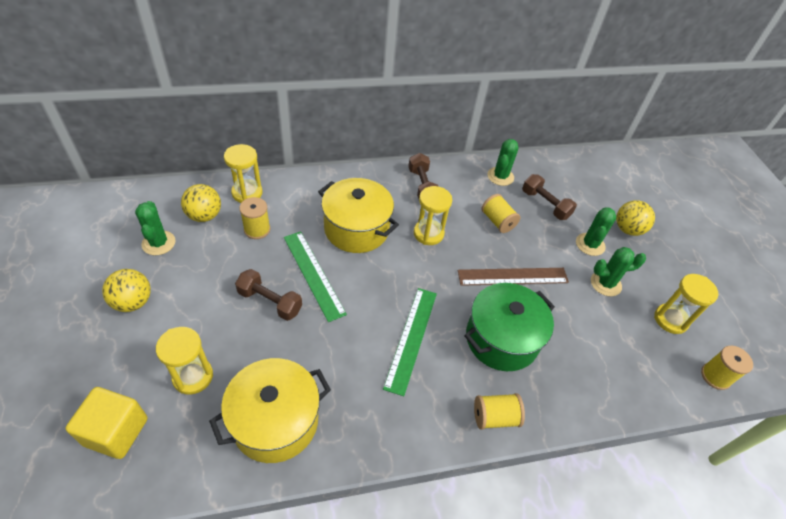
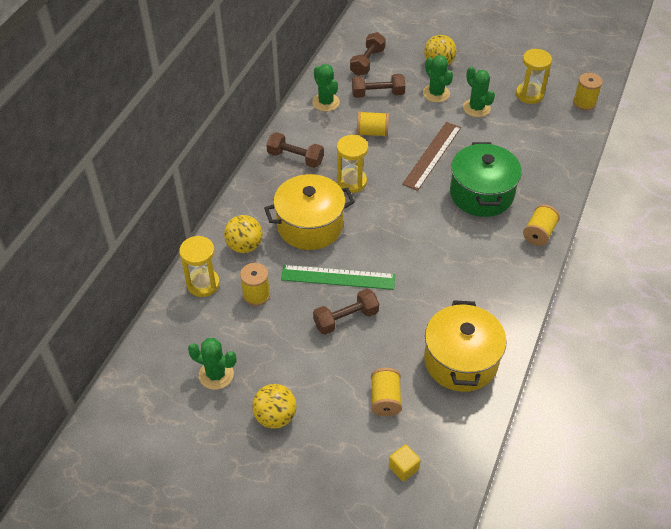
camera: 50 degrees left, 0 degrees up
yellow cube [66,387,147,459] -> yellow cube [389,444,421,481], size x0.54
yellow hourglass [156,327,213,395] -> yellow spool [371,368,402,416]
yellow ball [181,184,221,222] -> yellow ball moved to [224,215,263,253]
green ruler [383,288,437,396] -> none
green cactus [591,247,646,296] -> green cactus turned 60 degrees counterclockwise [463,66,495,117]
none -> brown dumbbell [350,32,386,76]

